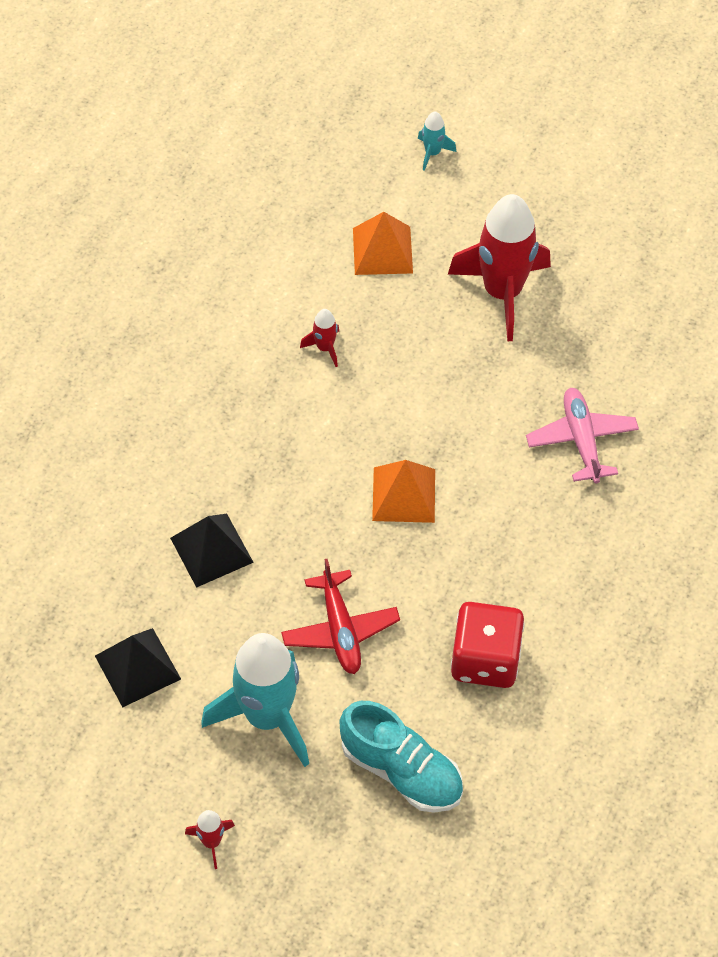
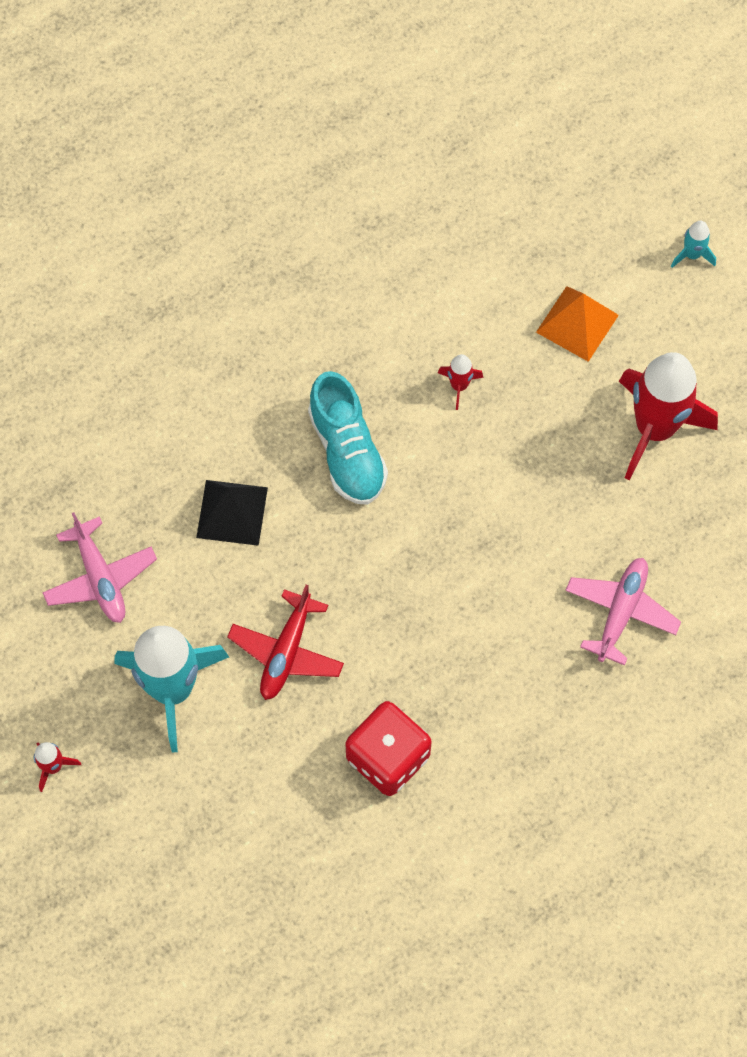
camera: 35 degrees right, 10 degrees up
black pyramid [95,628,181,707] -> pink plane [42,512,157,623]
turquoise shoe [339,701,463,813] -> turquoise shoe moved to [308,371,388,505]
orange pyramid [372,460,435,523] -> none

